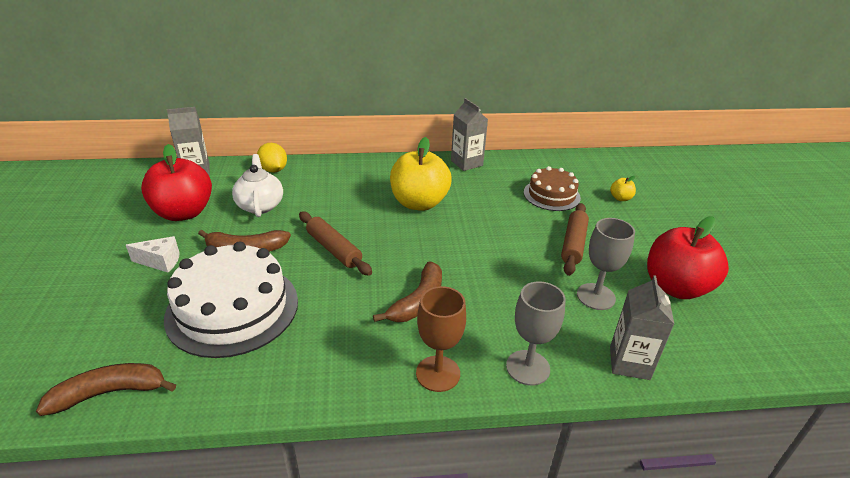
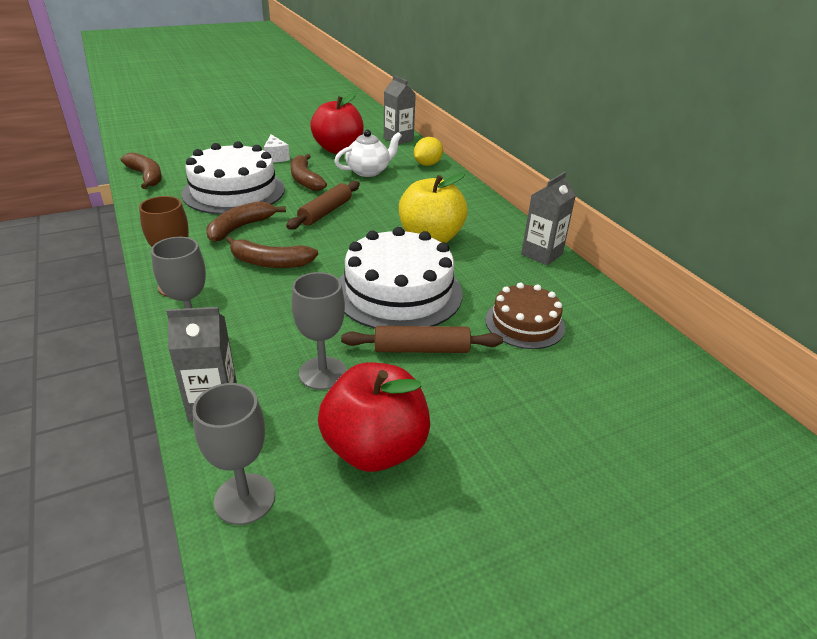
camera: 70 degrees right, 0 degrees up
yellow apple [610,176,636,201] -> none
none -> grey goblet [193,383,275,525]
none -> brown banana [206,201,286,242]
none -> white cake [339,227,463,329]

